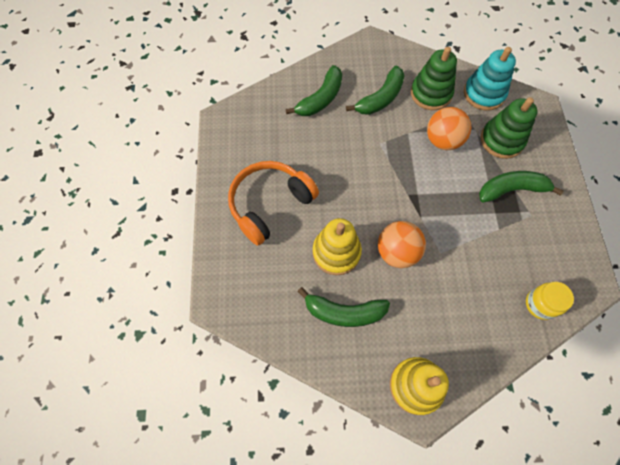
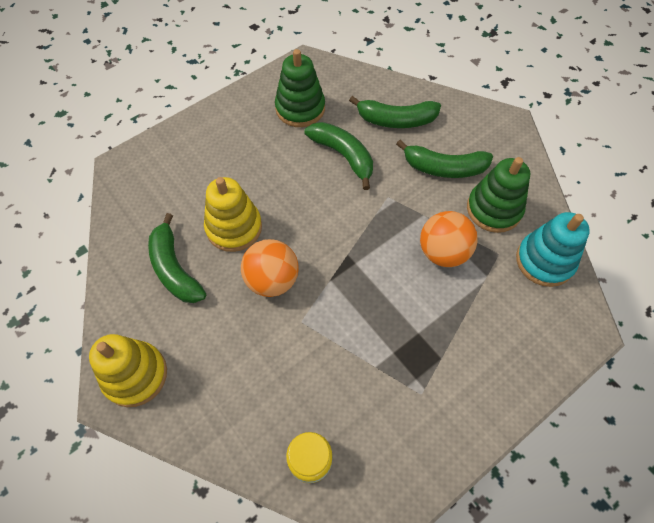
camera: 55 degrees right, 5 degrees down
orange headphones [228,161,319,246] -> none
green banana [479,171,564,203] -> green banana moved to [304,122,373,190]
green stacking toy [481,97,537,159] -> green stacking toy moved to [275,49,325,127]

